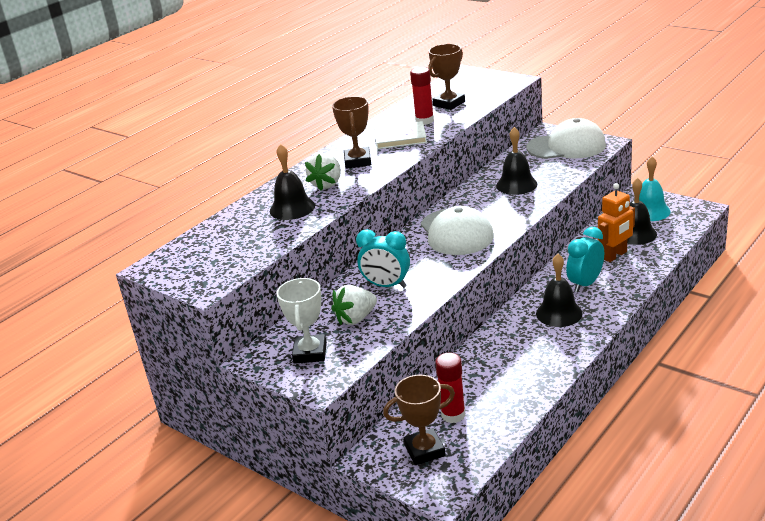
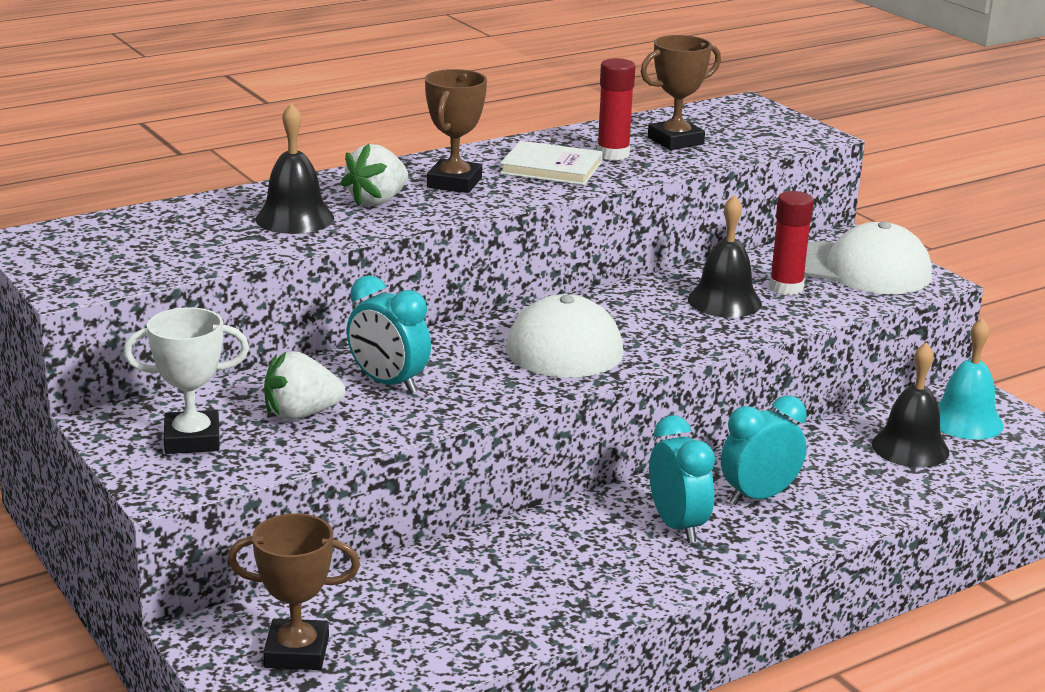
camera: 15 degrees right, 5 degrees down
white trophy [277,278,327,364] -> white trophy turned 60 degrees clockwise [124,307,249,454]
red glue stick [435,353,465,423] -> red glue stick moved to [769,191,814,295]
black bell [536,254,583,327] -> turquoise clock [649,415,715,543]
orange robot [598,183,635,262] -> none

